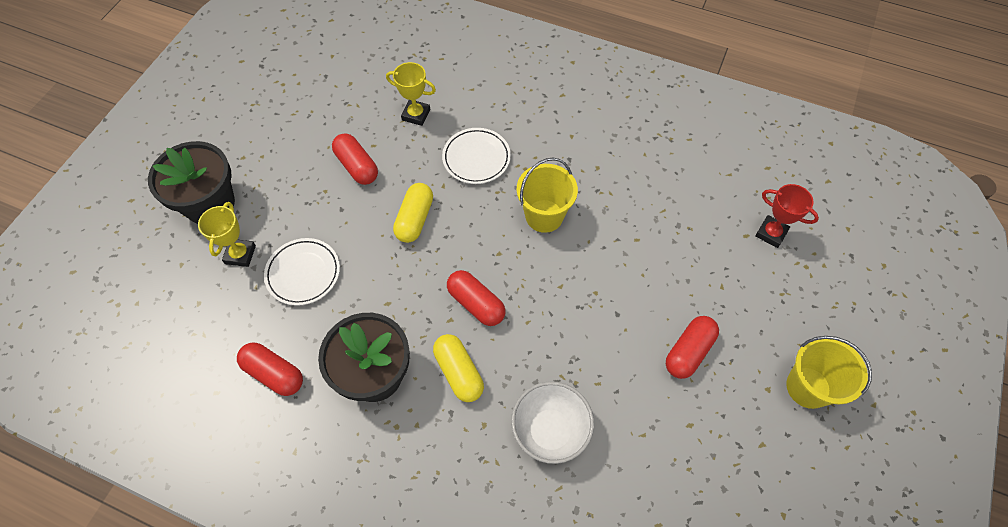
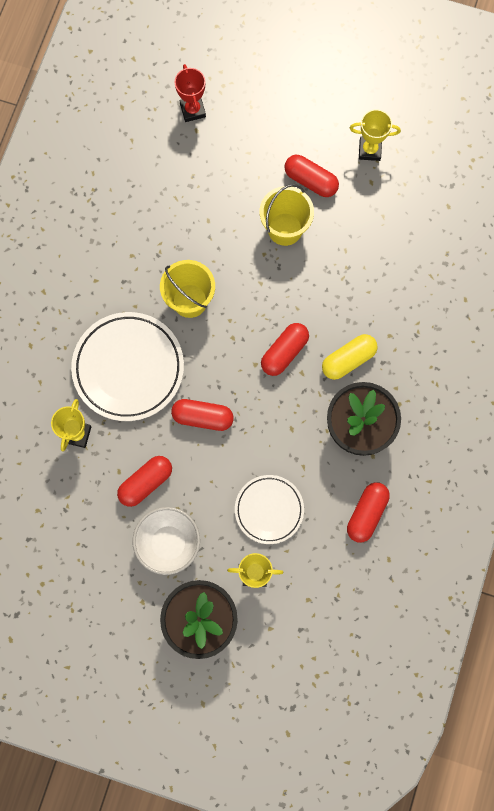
camera: 95 degrees left, 15 degrees up
yellow capsule [393,183,433,243] -> red capsule [171,399,234,431]
white plate [442,128,511,184] -> white plate [71,312,184,421], size x1.66
white bowl [511,381,594,464] -> white bowl moved to [133,507,200,575]
red trophy [755,184,819,248] -> red trophy turned 45 degrees counterclockwise [175,64,206,122]
yellow bucket [786,336,872,409] -> yellow bucket moved to [260,184,314,246]
none -> yellow trophy [350,109,401,161]

